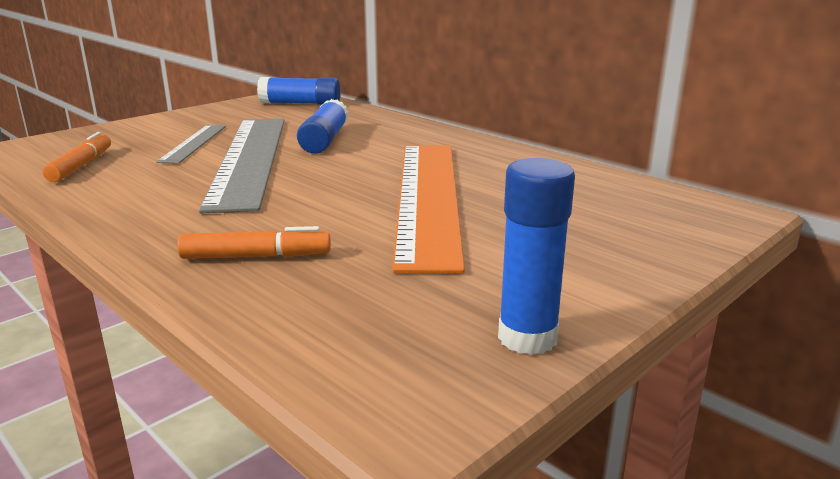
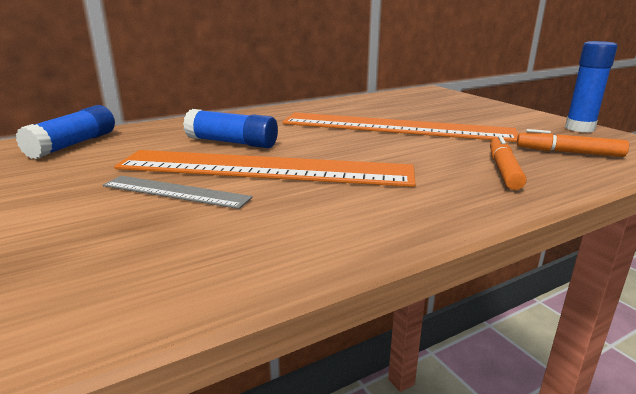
camera: 75 degrees left, 0 degrees up
orange marker [43,132,111,182] -> orange marker moved to [517,129,629,157]
grey ruler [199,119,285,213] -> orange ruler [114,150,416,187]

